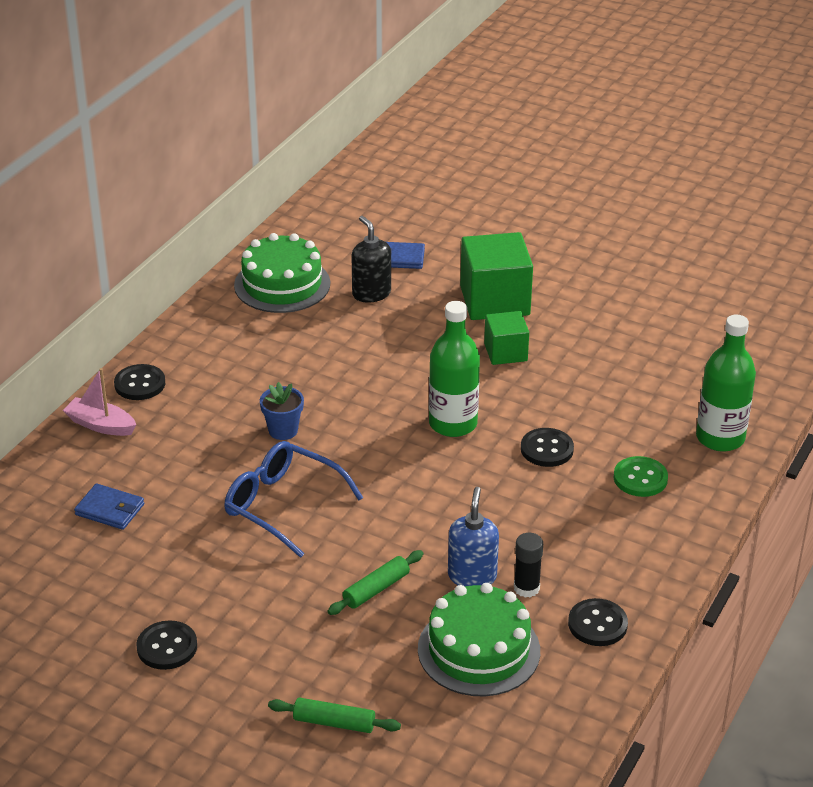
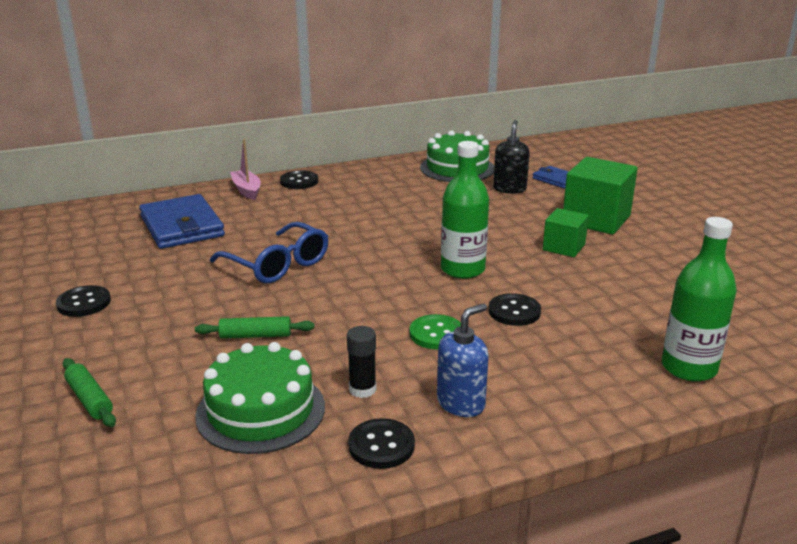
camera: 40 degrees right, 10 degrees down
blue wallet [74,483,144,530] -> blue wallet [139,194,225,249], size x1.94
blue glasses [224,441,363,558] -> blue glasses turned 150 degrees clockwise [210,222,328,283]
blue flower pot [260,382,304,440] -> none
blue soap dispenser [448,487,499,586] -> blue soap dispenser moved to [437,304,489,417]
green button [614,456,668,497] -> green button moved to [410,314,461,350]

